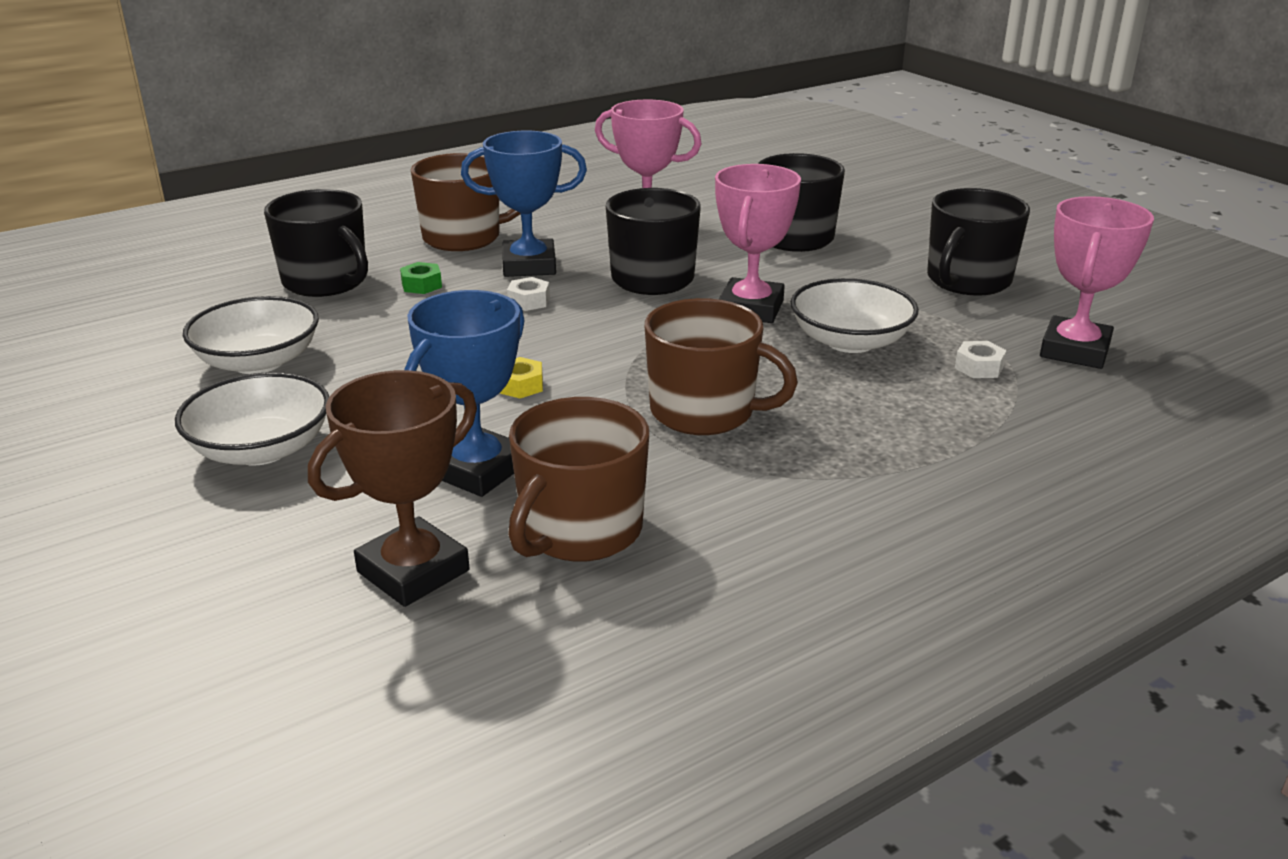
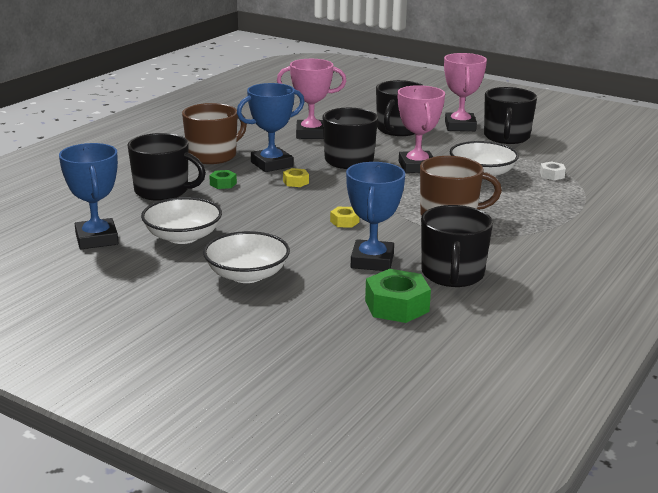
camera: 25 degrees left, 5 degrees down
brown trophy [308,370,477,607] -> green nut [365,269,431,323]
white nut [507,277,550,311] -> yellow nut [283,168,309,187]
brown mug [508,397,649,562] -> black mug [421,205,493,287]
pink trophy [1040,196,1154,369] -> pink trophy moved to [444,53,487,131]
none -> blue trophy [59,143,118,249]

